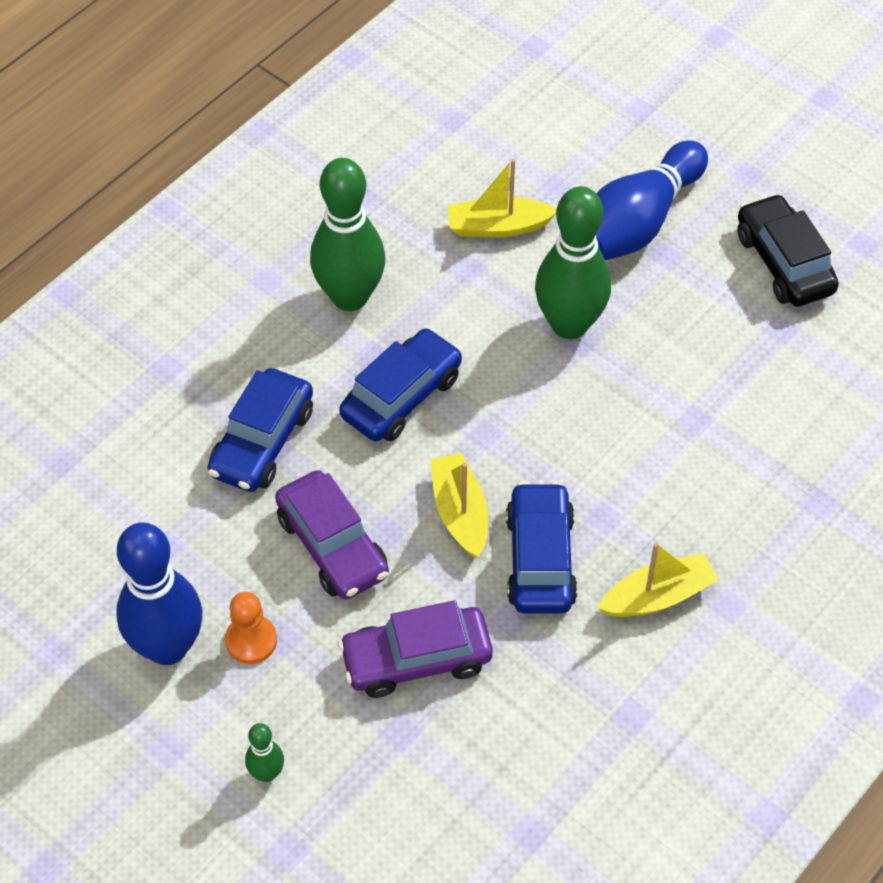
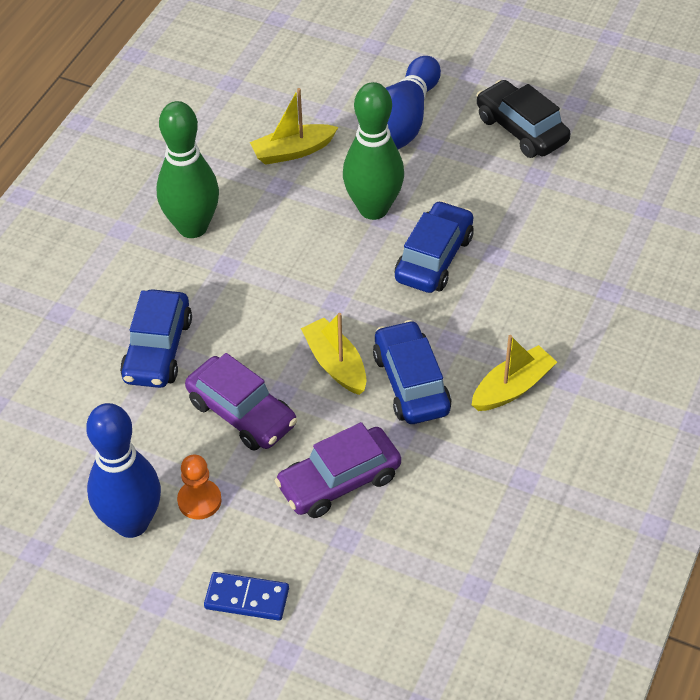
camera: 15 degrees left, 5 degrees down
green bowling pin [245,723,284,782] -> blue domino [204,572,289,621]
blue car [339,328,462,441] -> blue car moved to [395,201,473,293]

